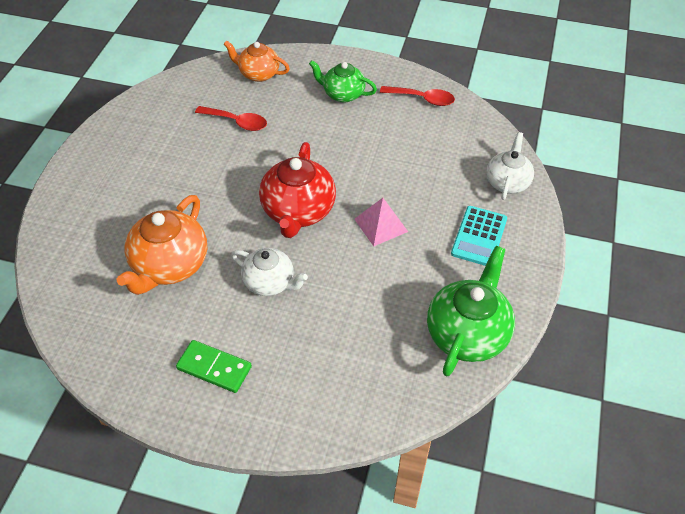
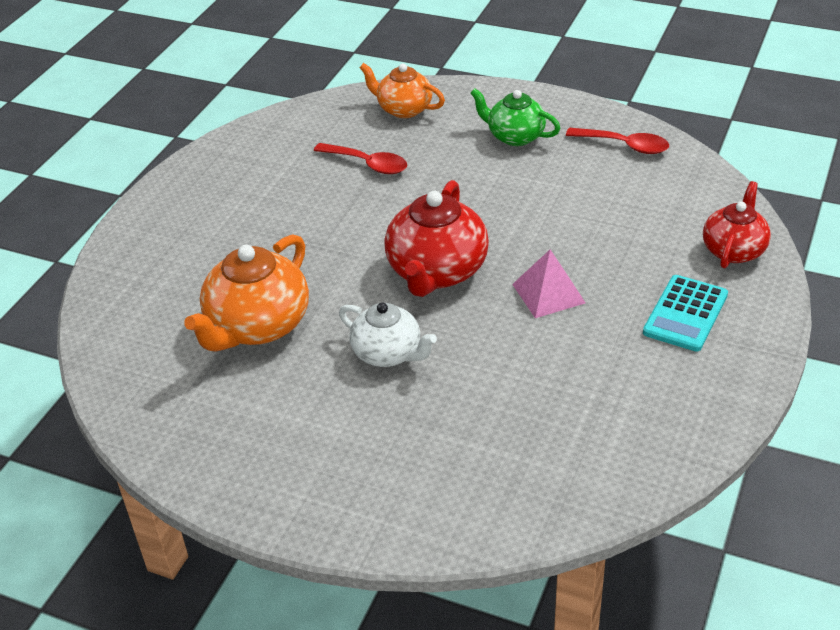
camera: 10 degrees right, 10 degrees down
green domino [176,340,252,393] -> none
green teapot [427,246,515,376] -> none
white teapot [486,132,534,200] -> red teapot [703,181,771,269]

